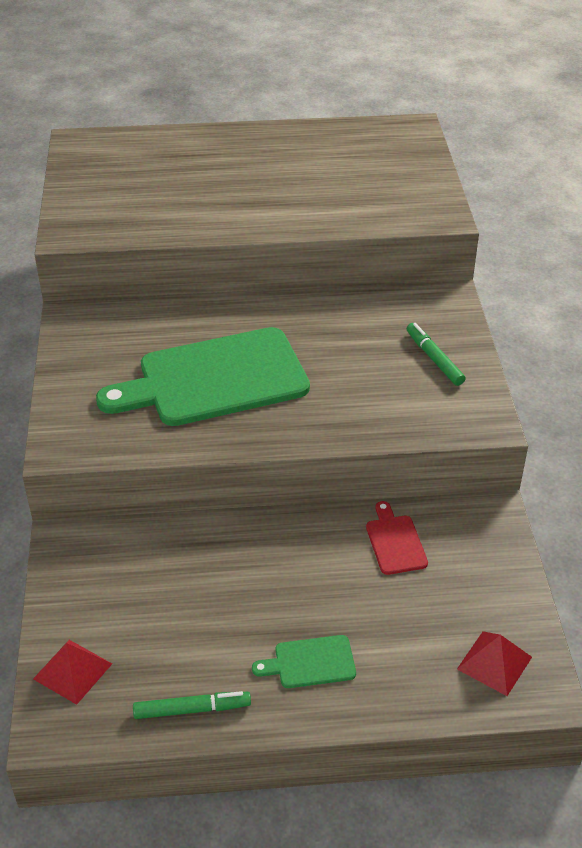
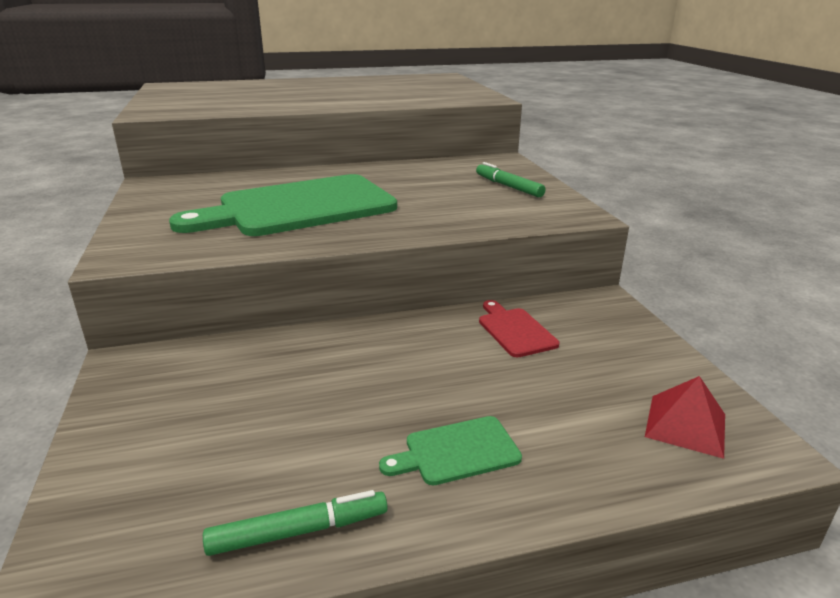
camera: 10 degrees left, 15 degrees down
red pyramid [33,640,112,705] -> none

